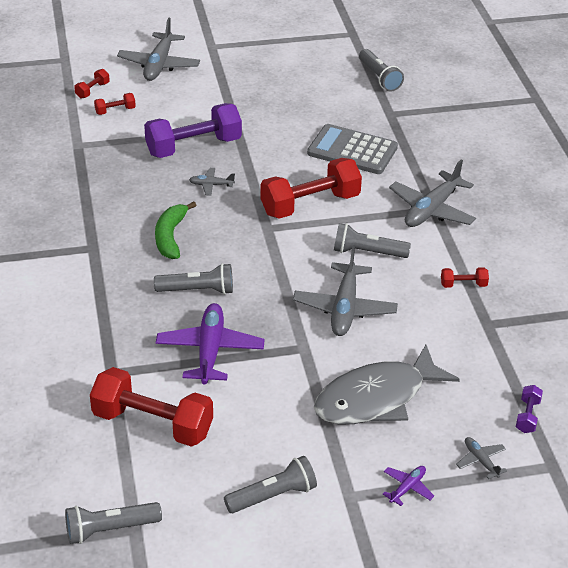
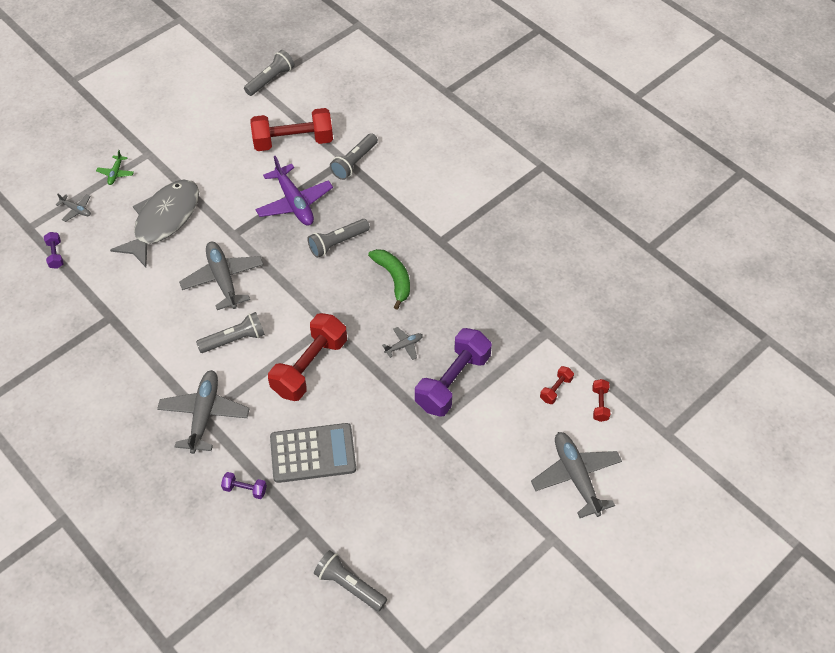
camera: 150 degrees right, 15 degrees up
grey flashlight [224,456,317,513] -> grey flashlight moved to [330,133,378,180]
purple plane [383,466,434,506] -> green plane [96,150,134,185]
red dumbbell [441,267,489,288] -> none
none -> purple dumbbell [221,472,267,499]

